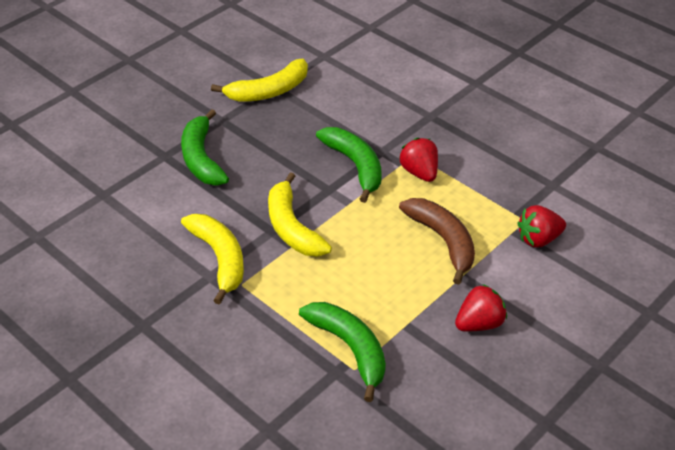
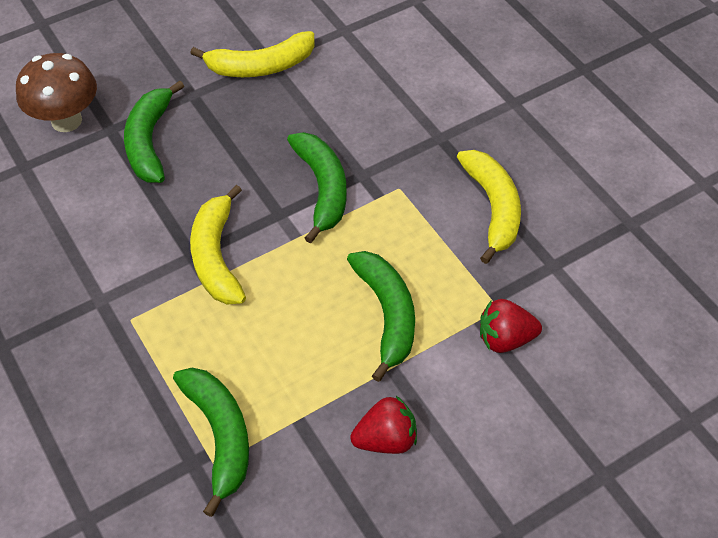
camera: 15 degrees right, 10 degrees up
yellow banana [181,214,244,305] -> yellow banana moved to [457,150,521,264]
red strawberry [399,138,438,182] -> none
brown banana [399,198,475,285] -> green banana [347,251,415,382]
none -> brown mushroom [16,53,97,132]

